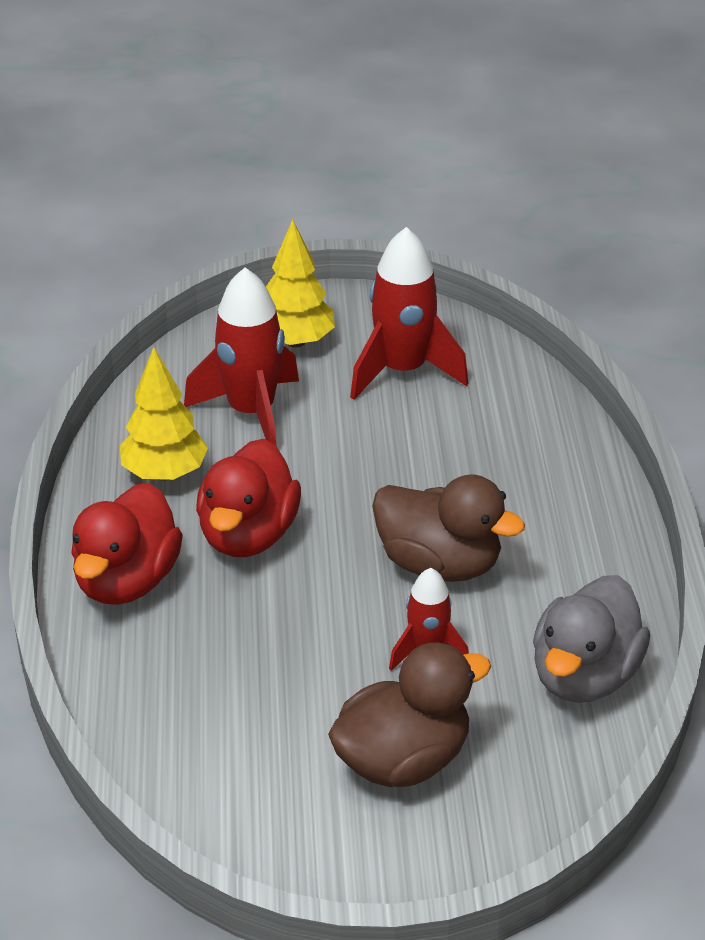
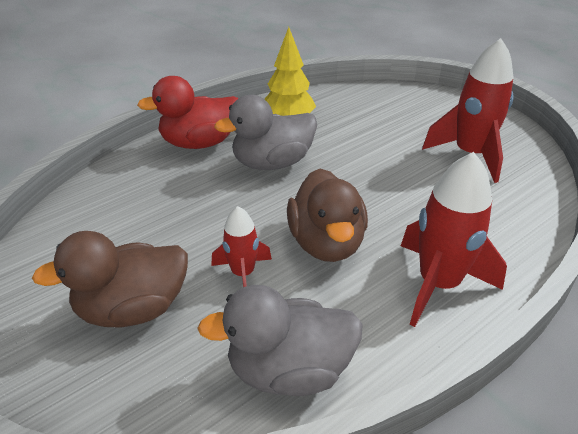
camera: 55 degrees right, 0 degrees up
red rocket [184,267,299,445] -> red rocket moved to [401,152,507,327]
red duck [196,439,301,557] -> grey duck [214,95,317,170]
yellow tree [266,219,335,348] -> none
brown duck [328,643,491,787] -> brown duck turned 135 degrees clockwise [32,231,188,327]

